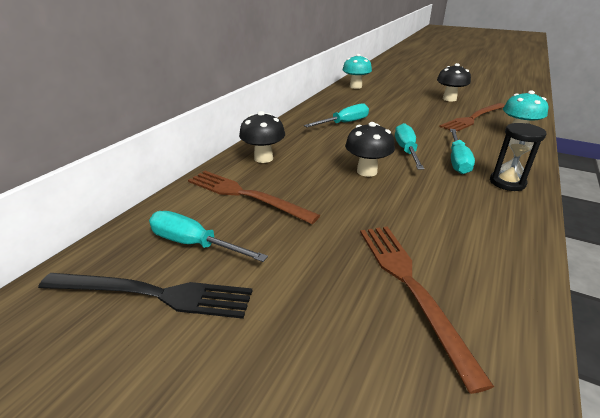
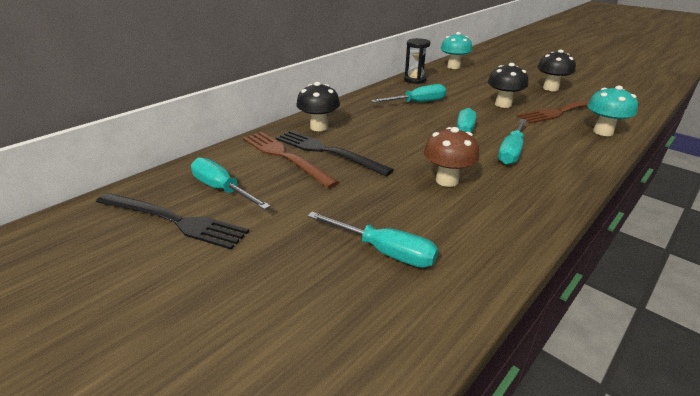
camera: 15 degrees right, 0 degrees up
black mushroom [345,122,395,177] -> black mushroom moved to [488,63,528,108]
brown fork [360,226,494,394] -> turquoise screwdriver [308,212,438,268]
black hourglass [490,123,547,191] -> black hourglass moved to [404,38,430,84]
none -> black fork [276,130,394,176]
none -> brown mushroom [424,127,479,187]

